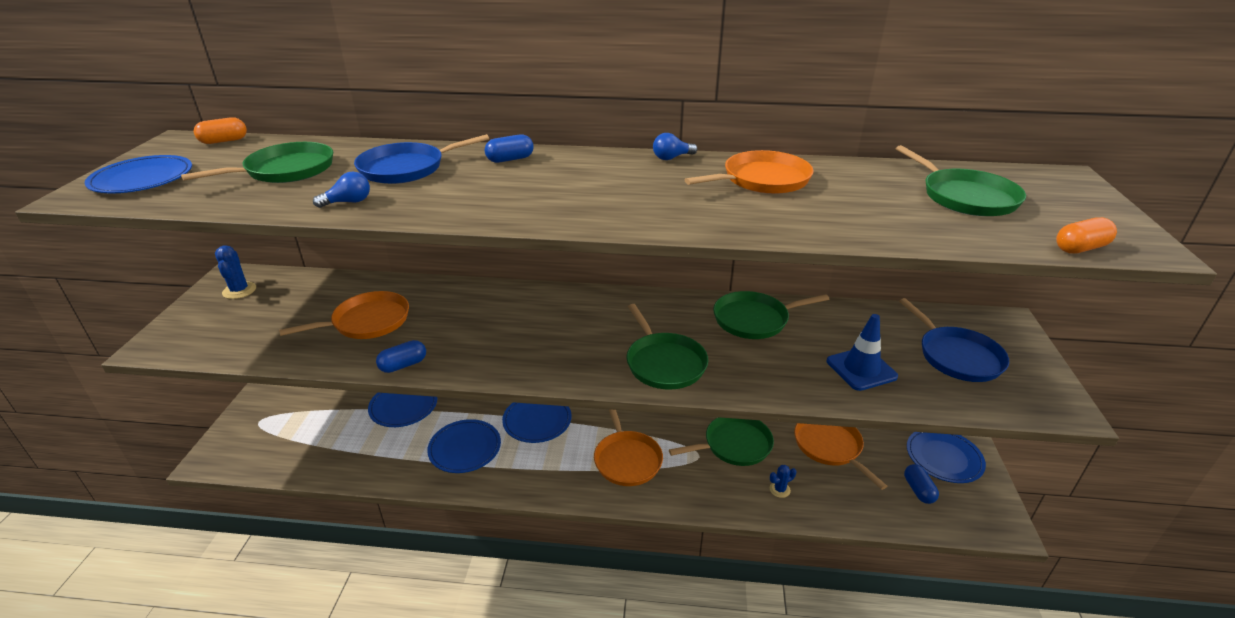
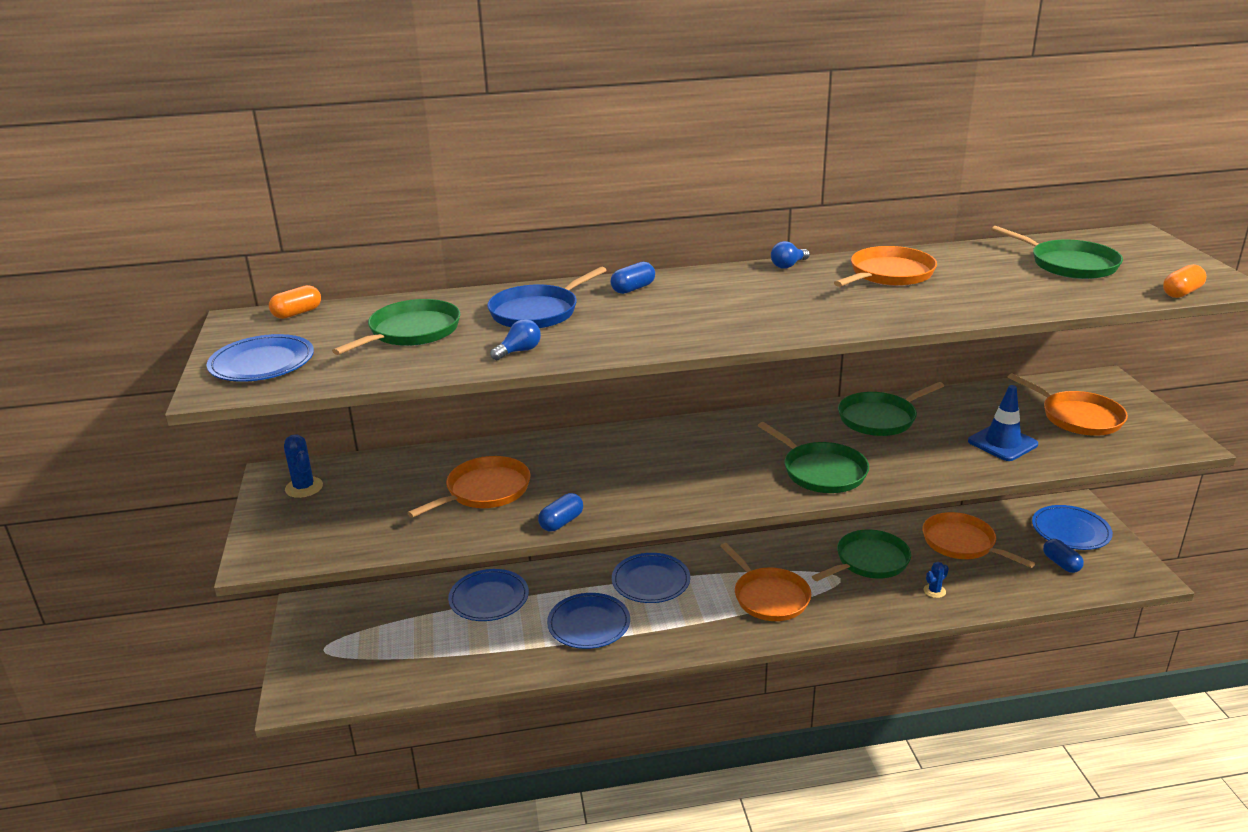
camera: 15 degrees left, 5 degrees down
blue pan [899,298,1009,382] -> orange pan [1008,373,1128,436]

